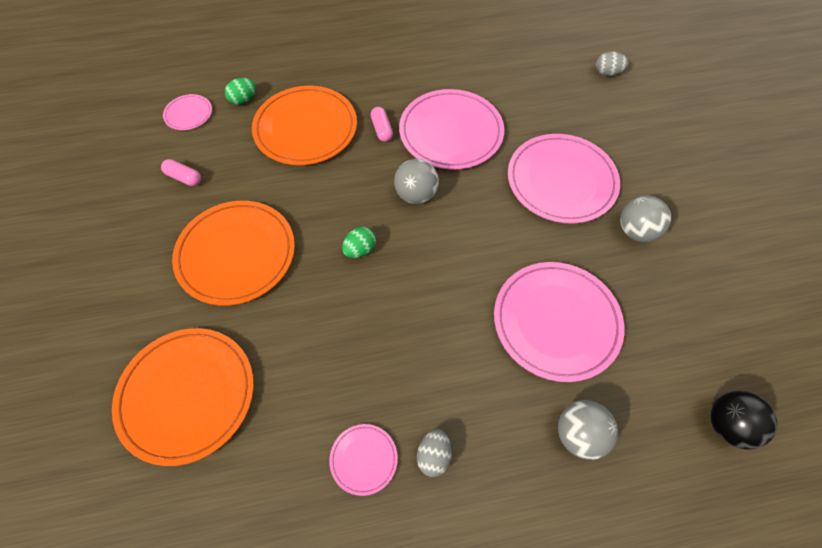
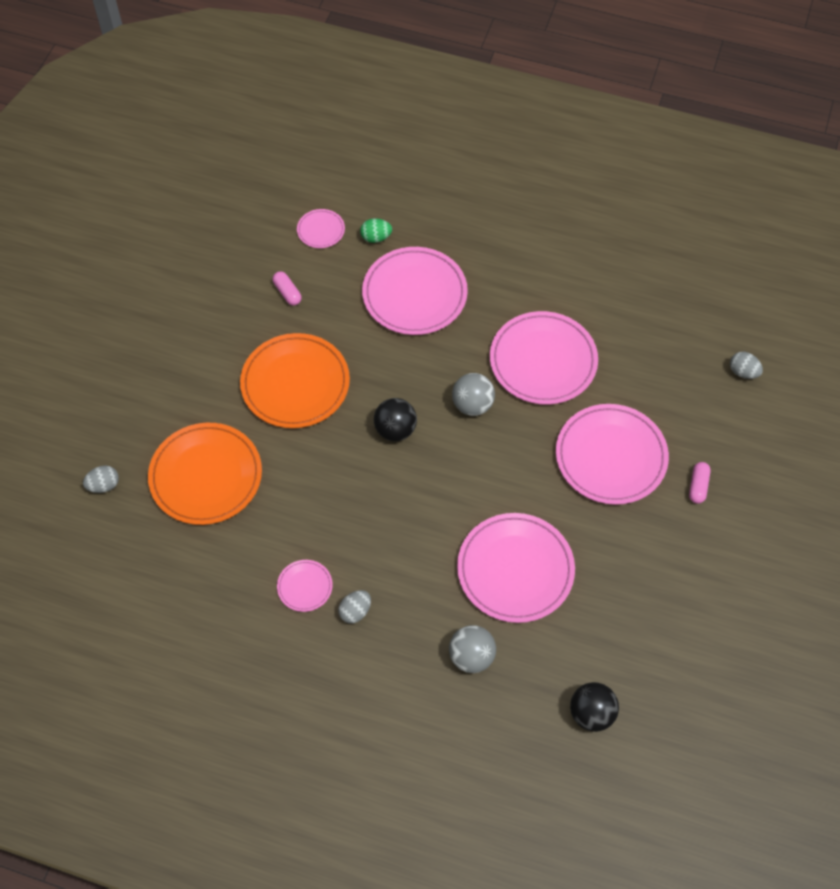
camera: 30 degrees right, 0 degrees up
orange plate [252,86,357,165] -> pink plate [362,247,468,335]
green egg [342,227,376,258] -> black ball [374,398,417,441]
pink capsule [371,107,393,142] -> pink capsule moved to [689,462,711,504]
grey ball [620,196,671,242] -> none
none -> grey egg [83,465,119,493]

